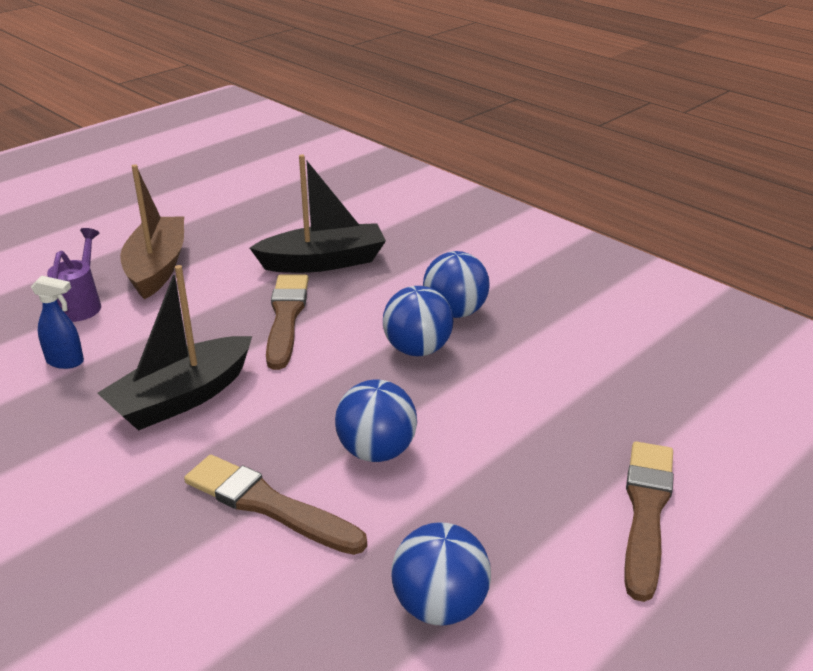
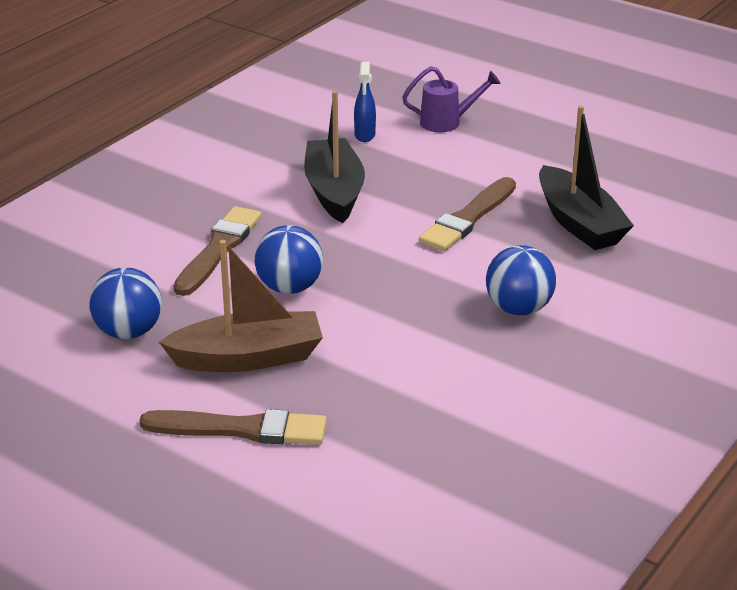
camera: 80 degrees right, 0 degrees up
black boat [97,265,252,431] -> black boat turned 45 degrees clockwise [304,91,365,223]
brown boat [120,164,184,299] -> brown boat moved to [159,240,323,372]
brown brush [266,274,309,370] -> brown brush turned 135 degrees clockwise [419,177,516,251]
blue ball [383,286,453,356] -> none

